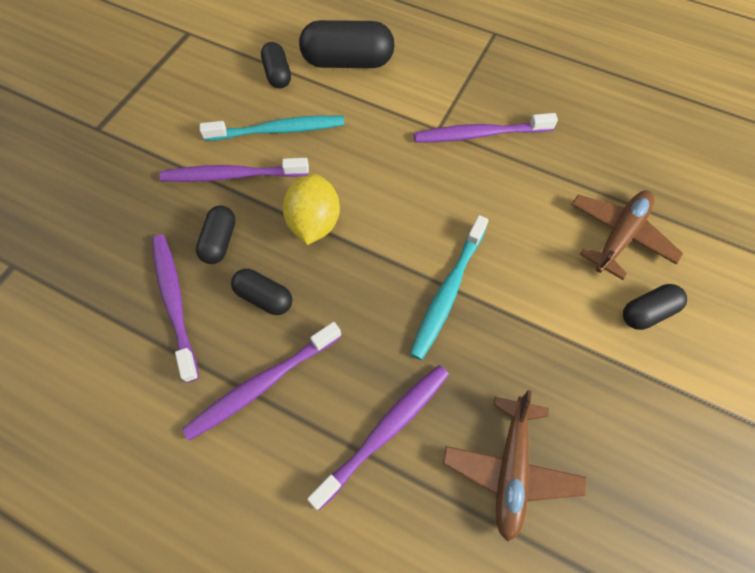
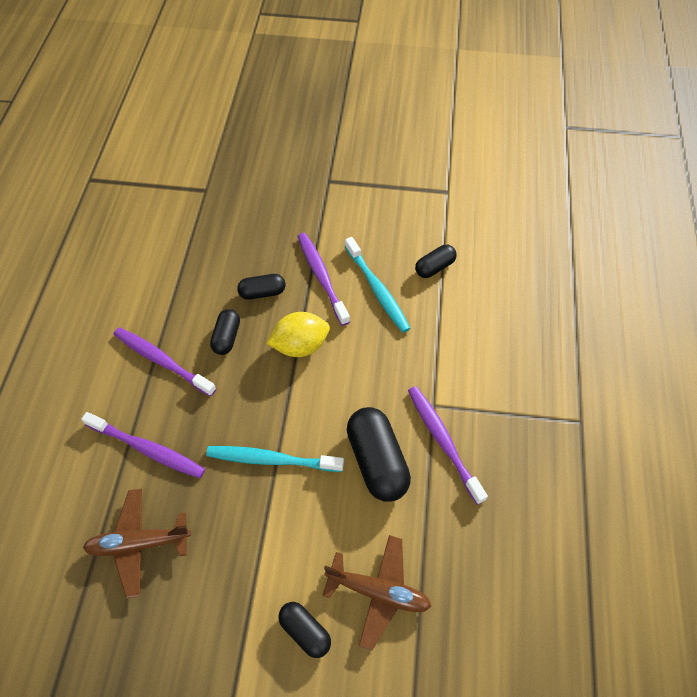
camera: 70 degrees right, 5 degrees down
purple toothbrush [152,234,199,383] -> none
black capsule [299,20,395,68] -> black capsule moved to [347,407,411,502]

